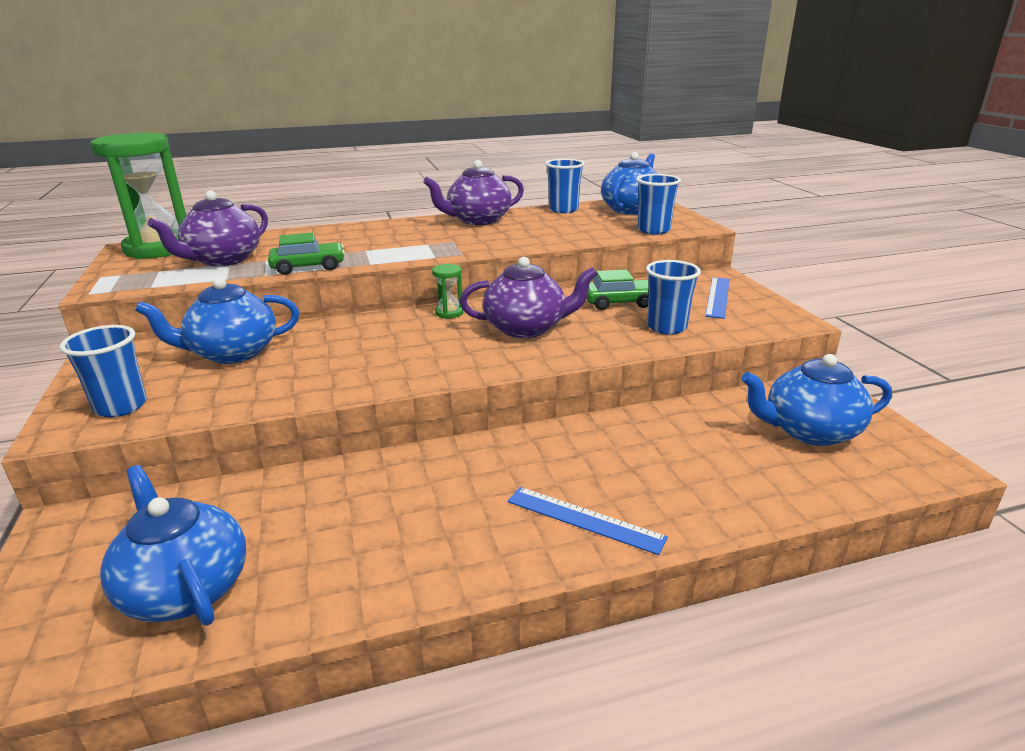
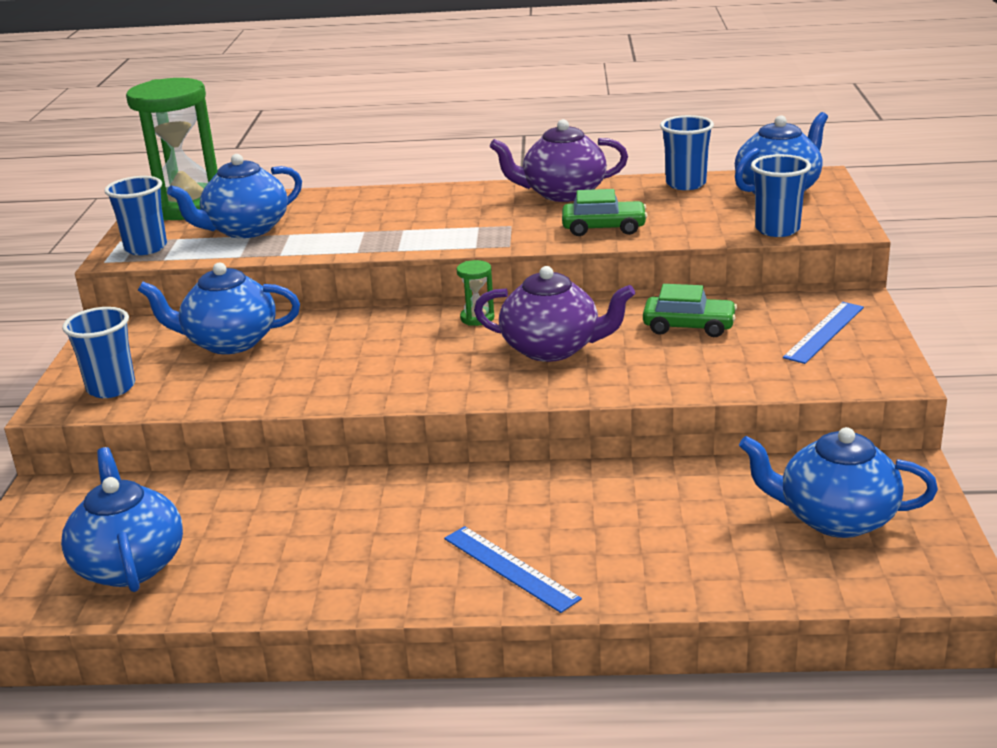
camera: 20 degrees right, 0 degrees up
purple teapot [148,191,268,266] -> blue teapot [167,154,302,238]
green car [268,233,345,275] -> green car moved to [562,189,647,236]
blue cup [646,260,701,335] -> blue cup moved to [104,176,167,255]

